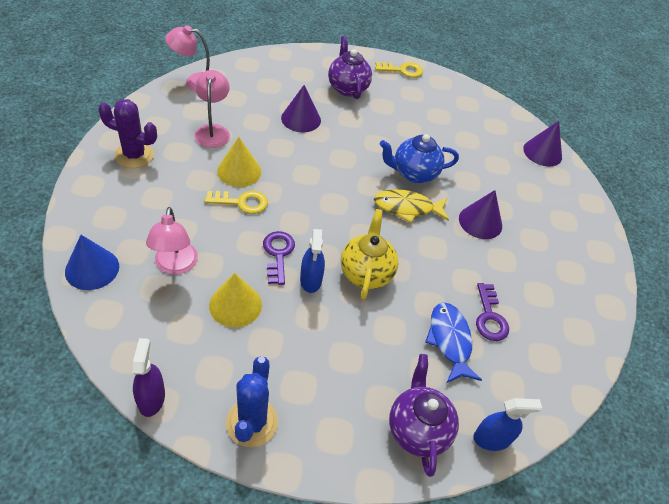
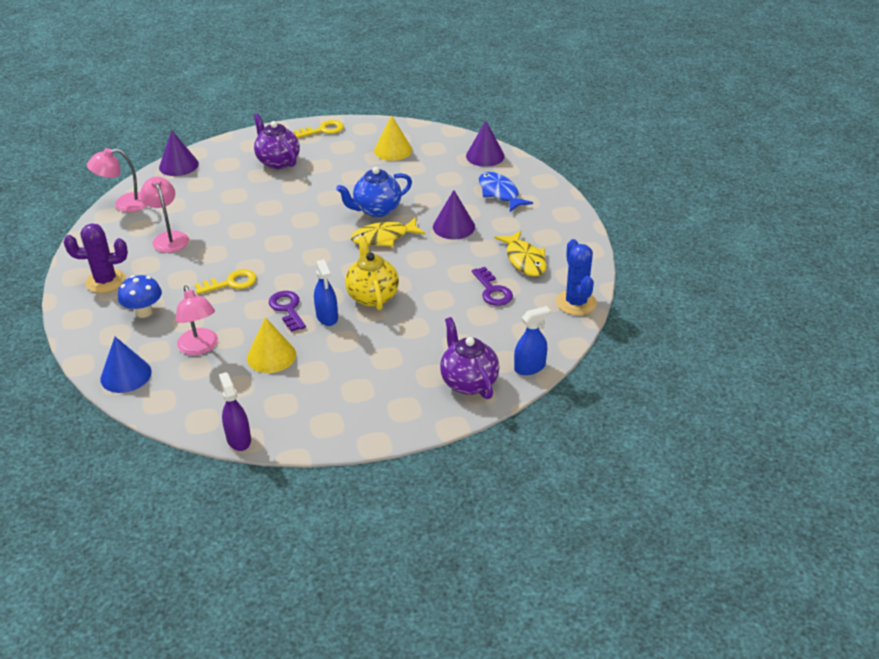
camera: 15 degrees left, 10 degrees down
yellow cone [217,137,261,187] -> yellow cone moved to [374,115,412,161]
blue cactus [226,356,278,447] -> blue cactus moved to [556,239,597,315]
purple cone [281,85,321,132] -> purple cone moved to [159,130,199,176]
blue fish [425,302,482,383] -> blue fish moved to [479,172,533,212]
none -> blue mushroom [118,275,162,318]
none -> yellow fish [495,230,546,276]

